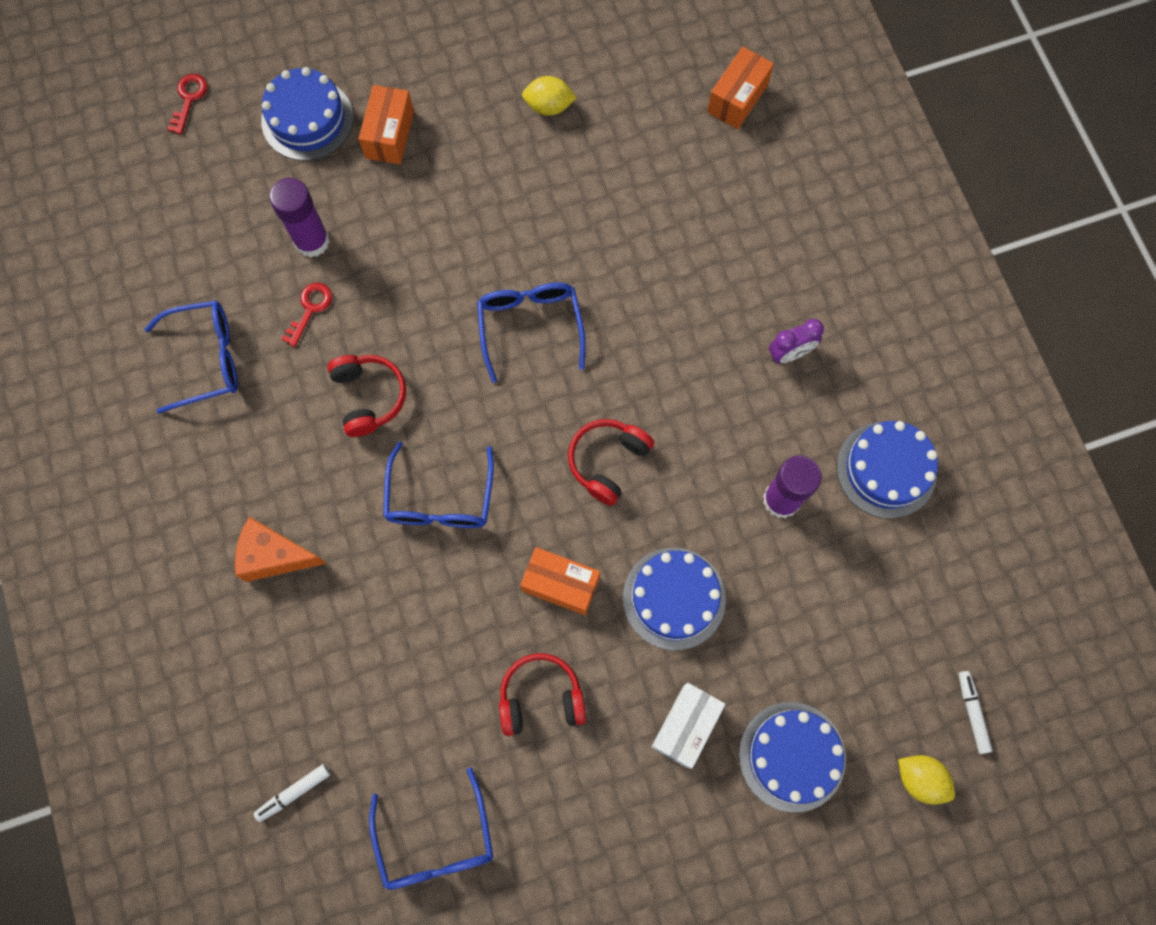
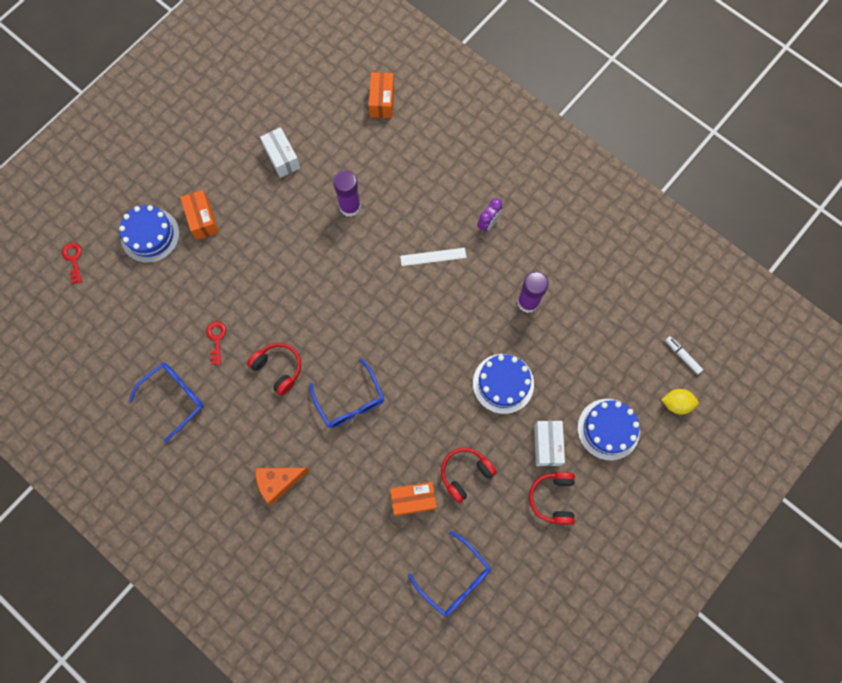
camera: 30 degrees left, 0 degrees up
white marker [253,764,330,822] -> none
purple glue stick [269,178,330,258] -> purple glue stick moved to [333,170,361,217]
blue glasses [477,282,586,383] -> none
orange box [520,547,600,615] -> orange box moved to [390,482,437,516]
yellow lemon [522,76,577,116] -> white box [260,127,300,178]
red headphones [568,419,654,506] -> red headphones moved to [529,472,575,525]
blue cake [837,421,938,519] -> none
none -> white ruler [400,248,467,266]

